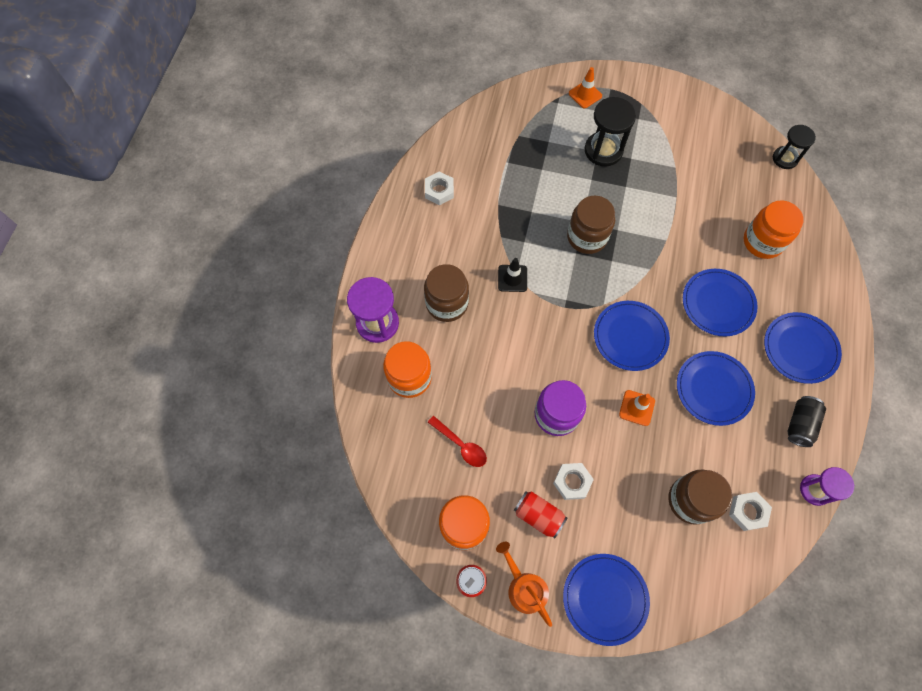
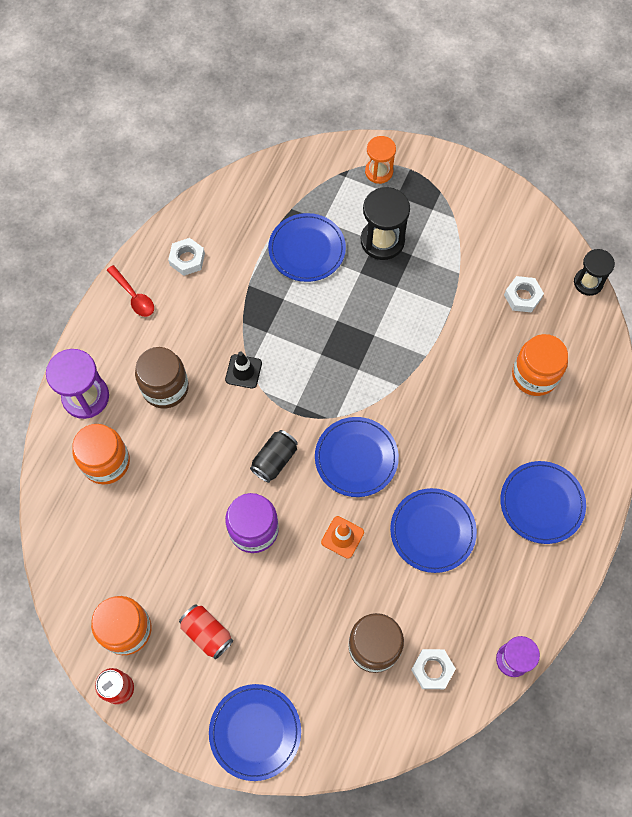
camera: 10 degrees right, 0 degrees up
red spoon [428,416,487,467] -> red spoon moved to [107,265,154,317]
orange watering can [496,542,552,627] -> none
white nut [553,463,594,500] -> white nut moved to [504,276,544,313]
brown jar [567,196,615,254] -> none
orange traffic cone [569,67,602,108] -> orange hourglass [365,136,396,184]
blue plate [683,269,758,337] -> blue plate moved to [268,213,346,282]
black can [787,396,826,447] -> black can moved to [250,430,298,483]

